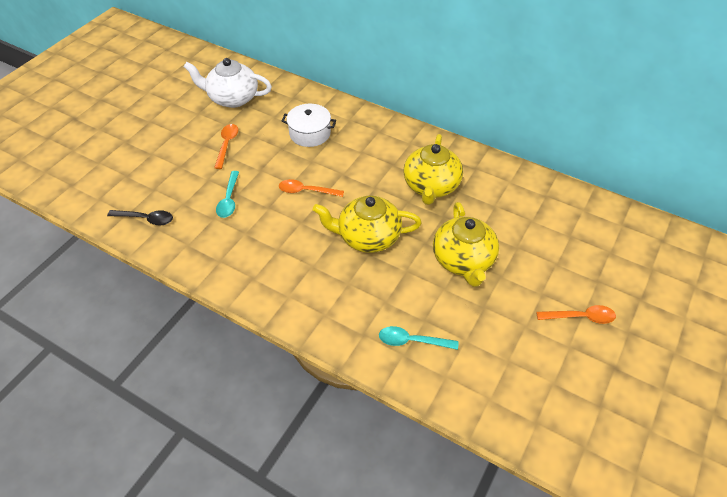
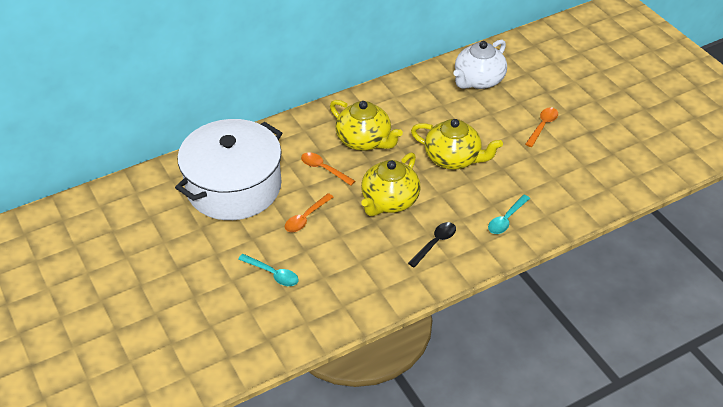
camera: 60 degrees left, 5 degrees down
black spoon [107,210,173,225] -> black spoon moved to [408,222,456,268]
white teapot [184,58,272,108] -> white teapot moved to [453,39,507,89]
orange spoon [214,124,238,169] -> orange spoon moved to [301,152,355,186]
white pot [282,104,336,147] -> white pot [175,119,282,220], size x2.15

